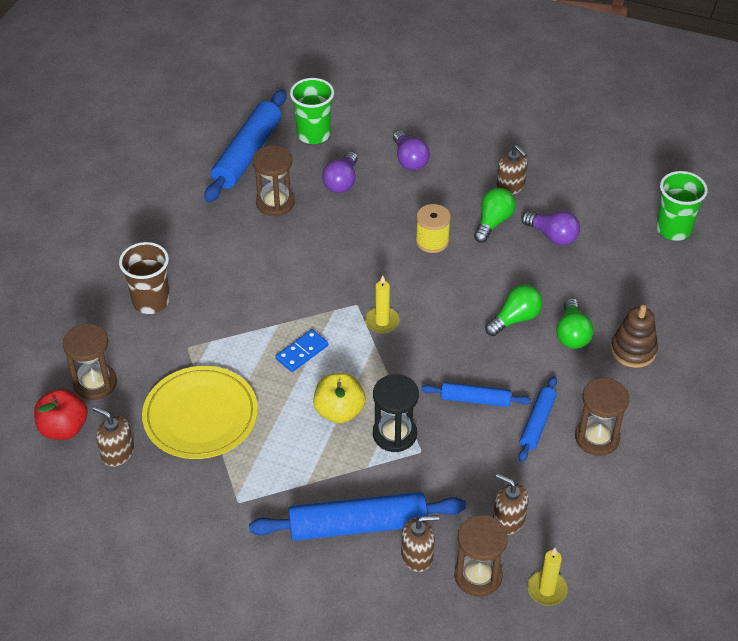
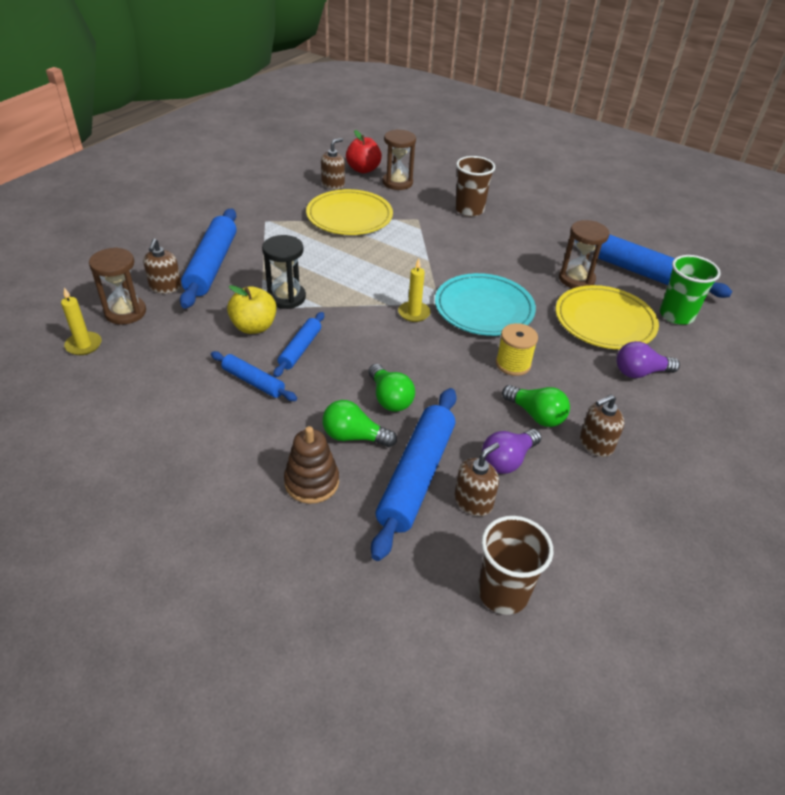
camera: 100 degrees right, 5 degrees down
blue domino [276,329,328,372] -> none
yellow apple [313,373,365,423] -> yellow apple moved to [227,285,277,334]
purple light bulb [322,151,358,193] -> yellow plate [556,285,659,349]
brown soap dispenser [493,473,529,535] -> brown soap dispenser moved to [454,442,499,516]
brown hourglass [575,378,629,456] -> none
green cup [656,171,708,241] -> brown cup [478,516,553,615]
none -> blue rolling pin [371,388,457,561]
none -> turquoise plate [435,273,536,336]

